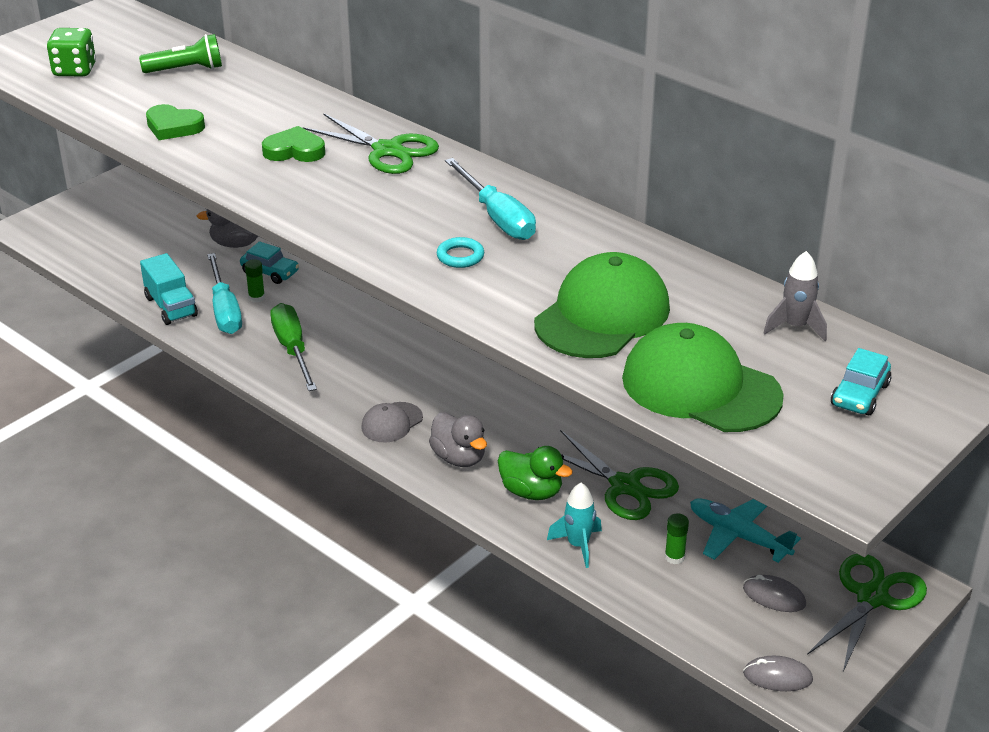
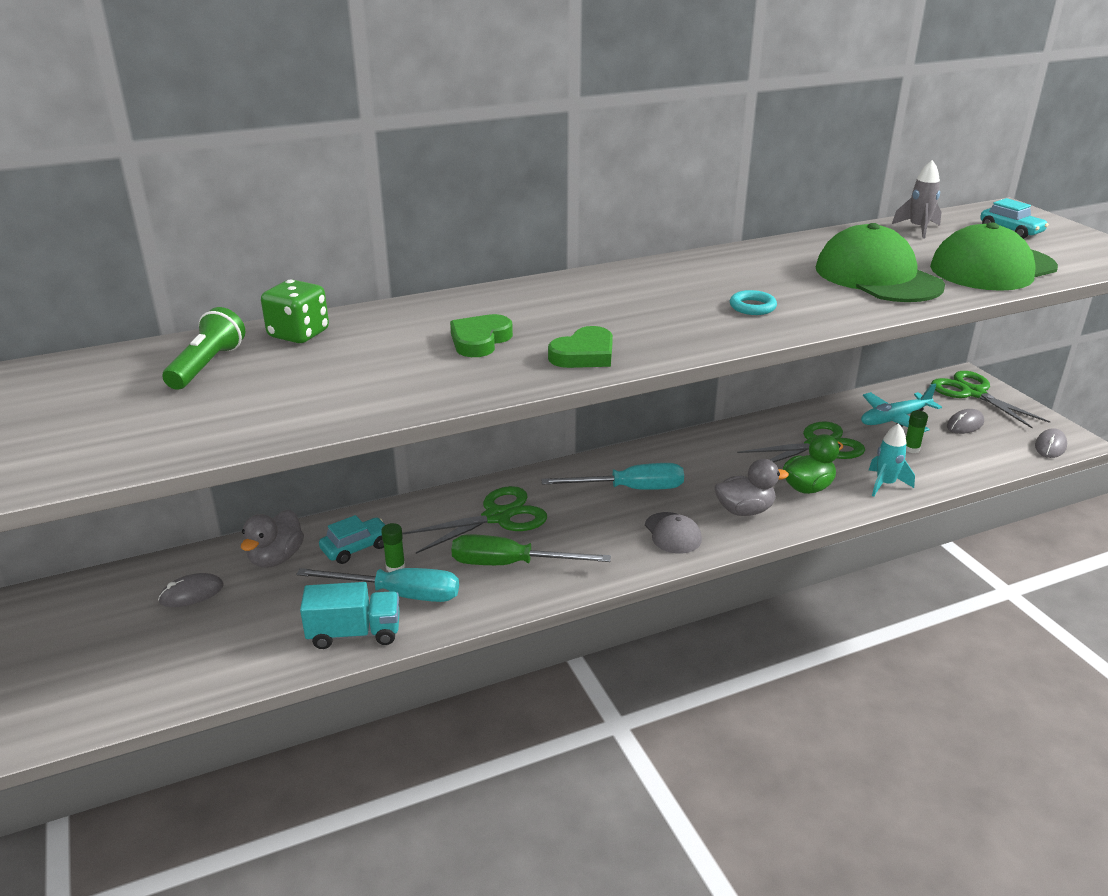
camera: 65 degrees left, 5 degrees down
green dice [47,28,96,76] -> green dice moved to [261,280,329,343]
green heart [146,104,205,140] -> green heart moved to [548,326,613,368]
green scissors [303,113,439,174] -> green scissors moved to [402,486,547,554]
turquoise screwdriver [445,158,536,240] -> turquoise screwdriver moved to [541,463,684,490]
none -> grey mouse [158,573,224,607]

